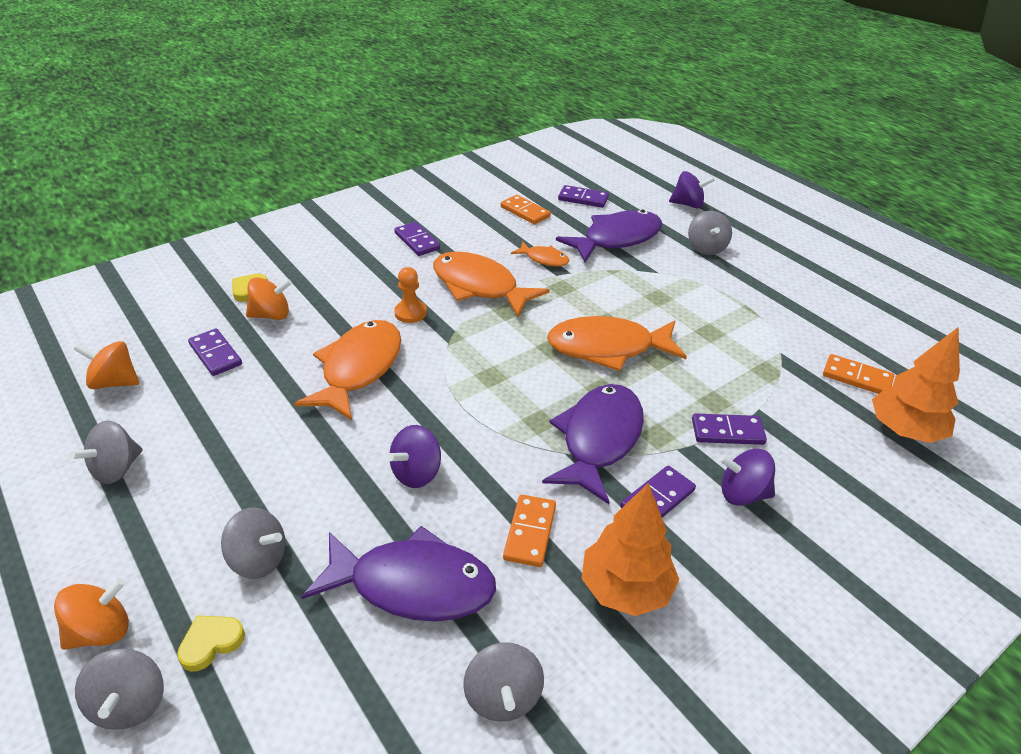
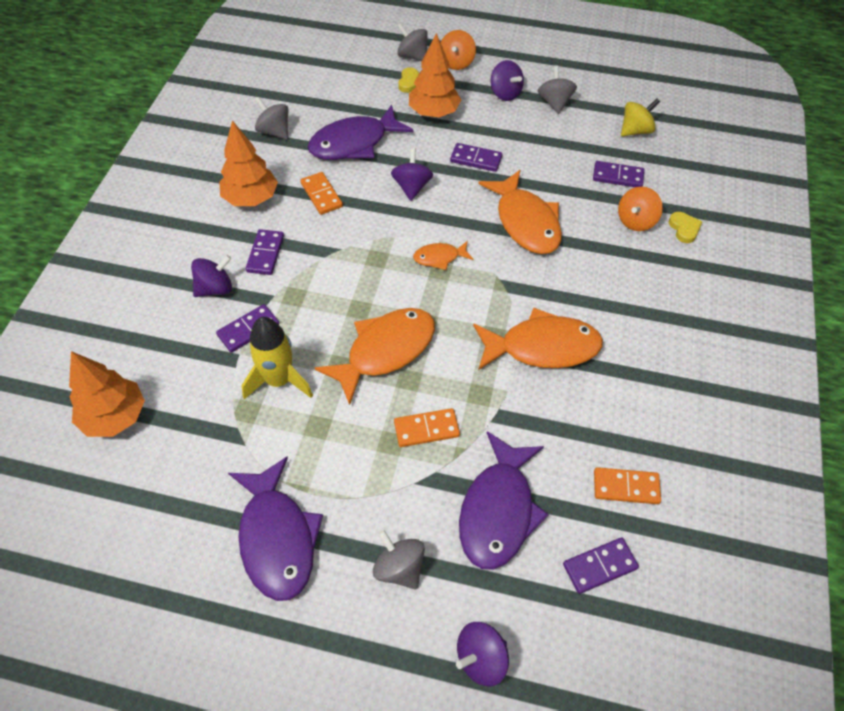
camera: 140 degrees right, 15 degrees up
orange spinning top [74,341,139,389] -> yellow spinning top [621,98,660,136]
grey spinning top [221,507,285,579] -> orange tree [409,33,461,117]
purple domino [394,222,440,256] -> purple domino moved to [450,143,502,172]
orange pawn [395,267,427,323] -> none
orange fish [511,241,569,266] -> orange fish moved to [413,241,473,270]
purple fish [542,384,644,504] -> purple fish moved to [228,456,323,601]
orange domino [823,354,894,394] -> orange domino moved to [394,408,460,447]
none -> yellow rocket [242,317,313,399]
none -> purple spinning top [491,60,524,101]

